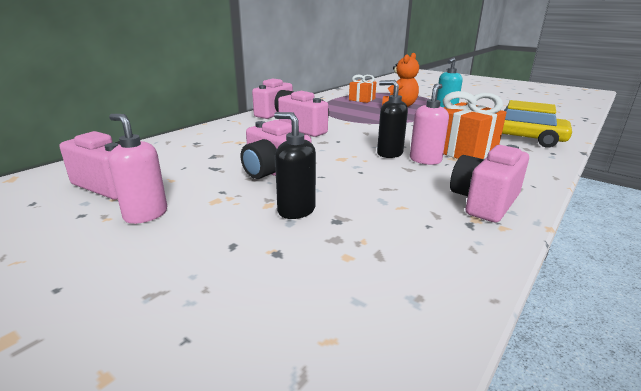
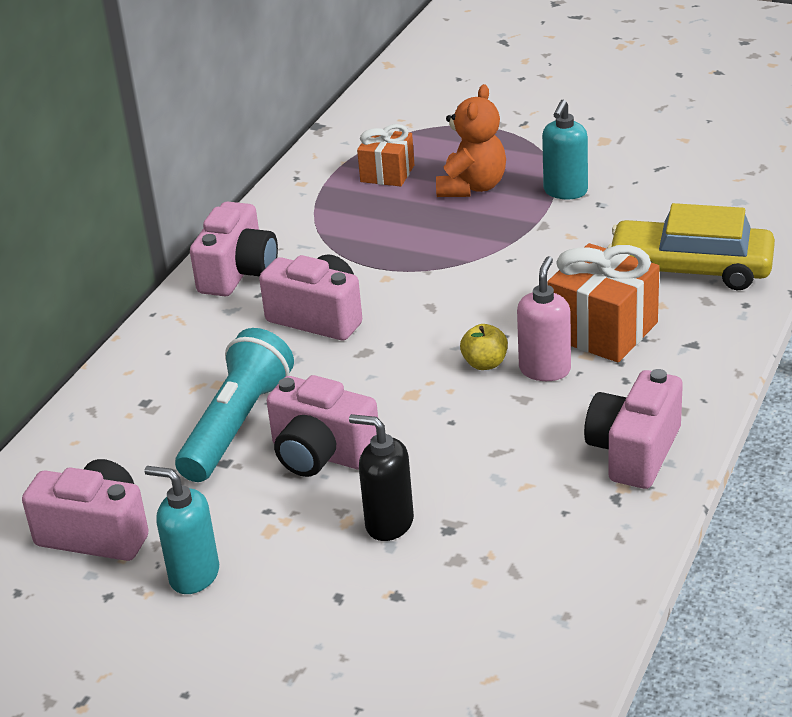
camera: 10 degrees left, 10 degrees up
pink soap dispenser [108,114,167,224] -> turquoise soap dispenser [144,466,219,594]
black soap dispenser [377,80,408,158] -> yellow apple [460,324,508,370]
none -> turquoise flashlight [175,328,294,482]

